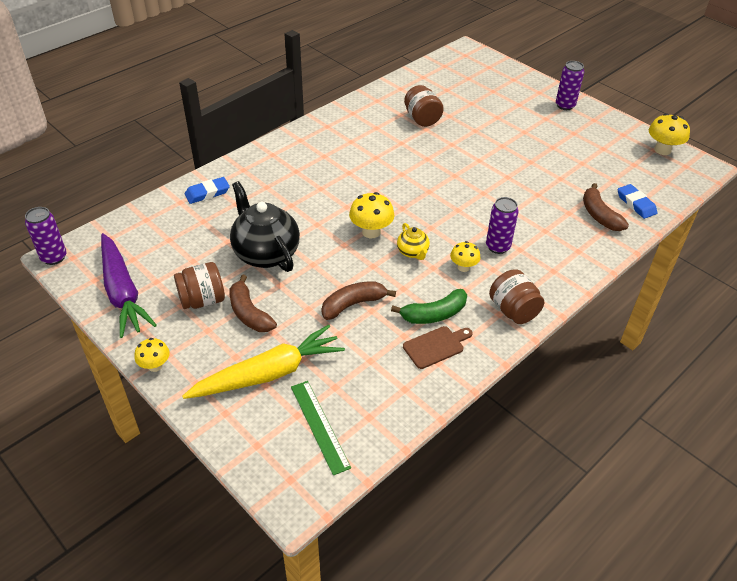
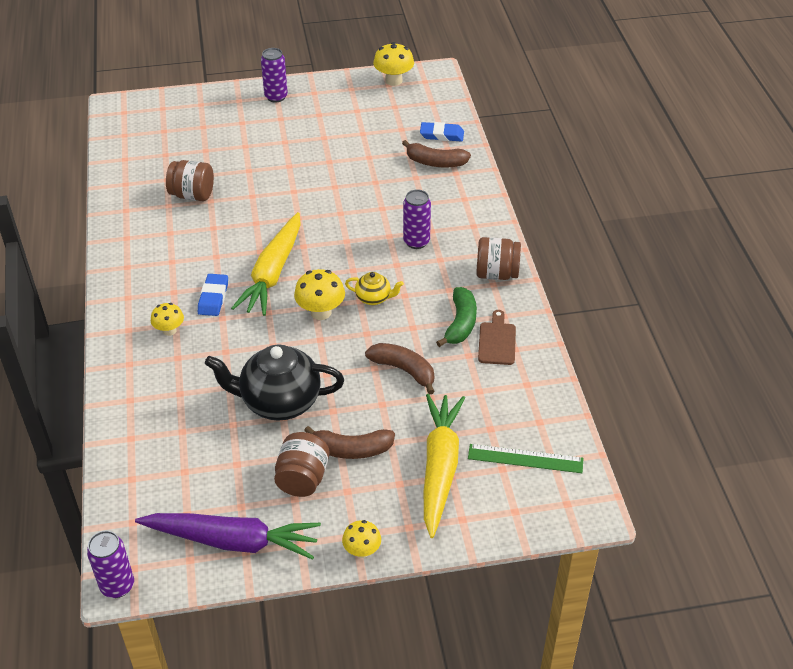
camera: 55 degrees left, 0 degrees up
blue eraser [185,177,230,204] -> blue eraser moved to [198,274,228,316]
brown banana [322,281,396,320] -> brown banana turned 120 degrees clockwise [365,343,435,395]
yellow mushroom [450,241,480,272] -> yellow mushroom moved to [151,303,184,336]
none -> yellow carrot [231,212,301,316]

